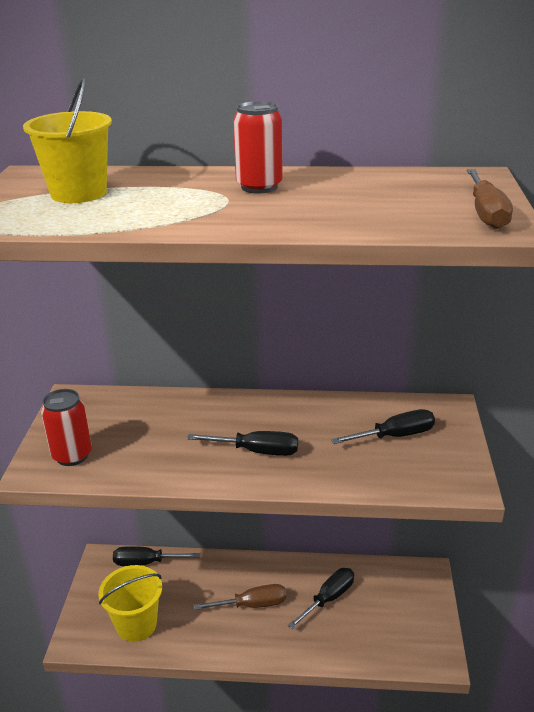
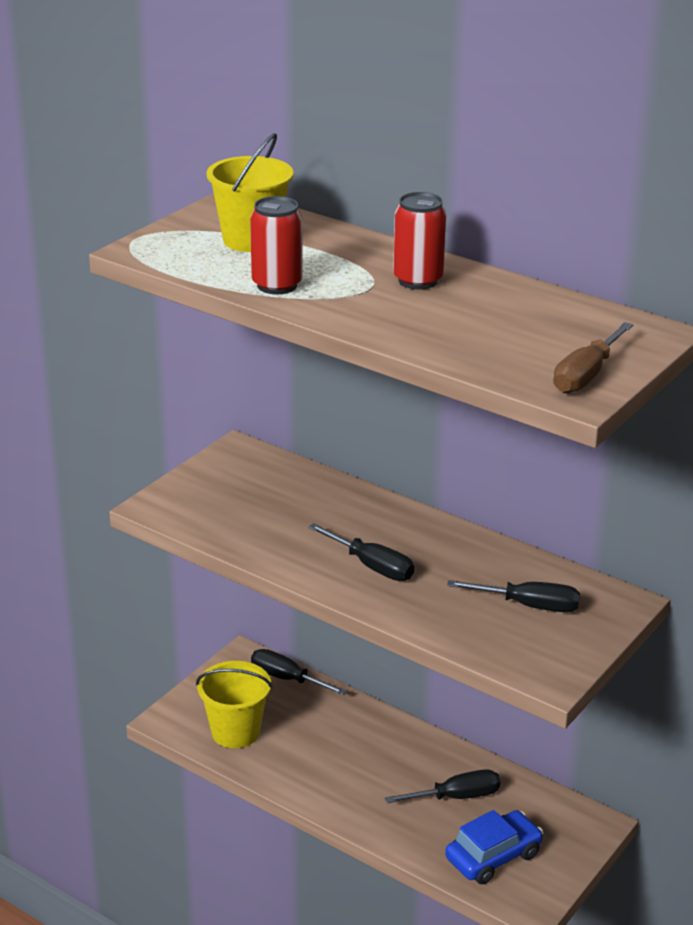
camera: 30 degrees right, 0 degrees up
red can [41,389,92,466] -> red can moved to [250,196,303,294]
brown screwdriver [194,584,286,610] -> none
none -> blue car [445,810,543,884]

